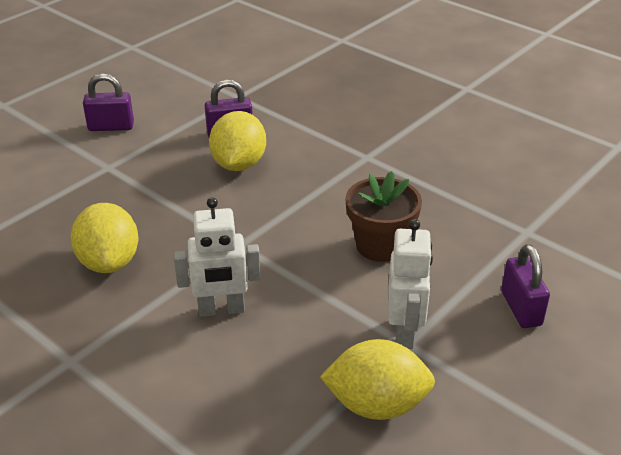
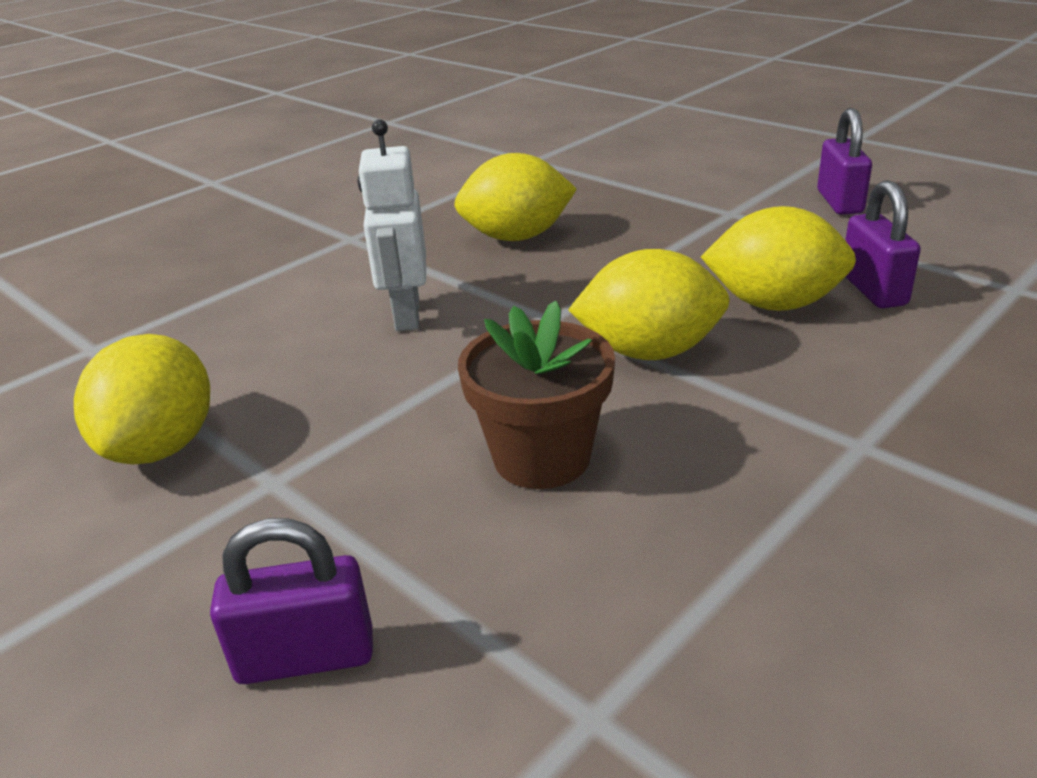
camera: 95 degrees right, 5 degrees down
white robot [388,219,433,349] -> none
none -> yellow lemon [568,249,730,360]

